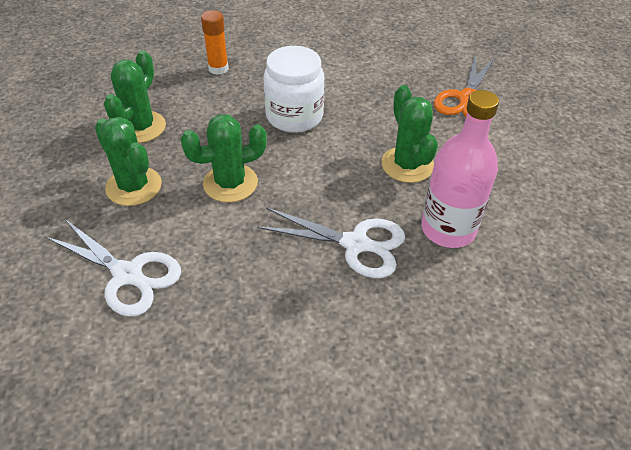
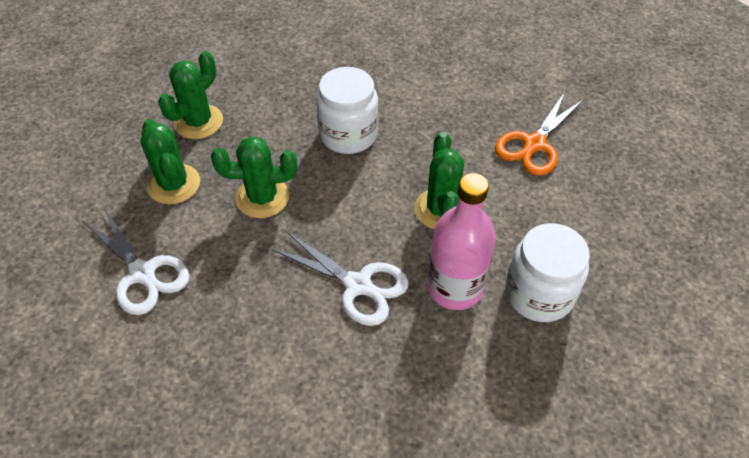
camera: 15 degrees right, 5 degrees up
orange glue stick [201,10,229,75] -> none
none -> white jar [505,223,590,322]

